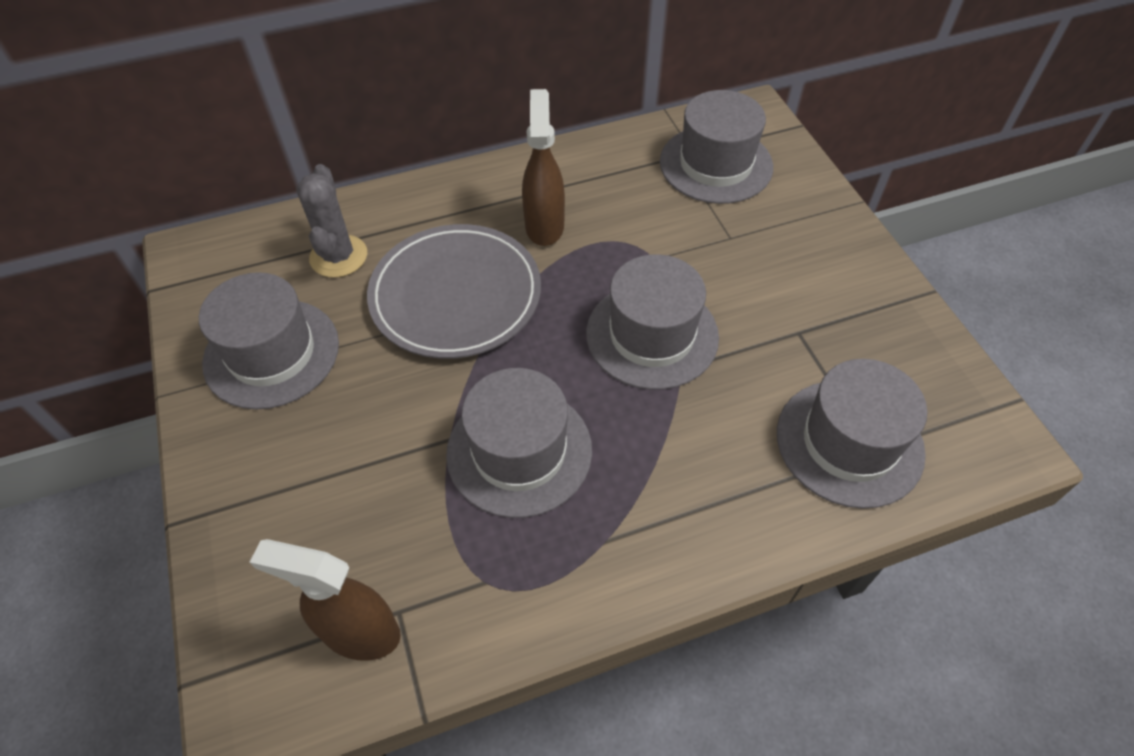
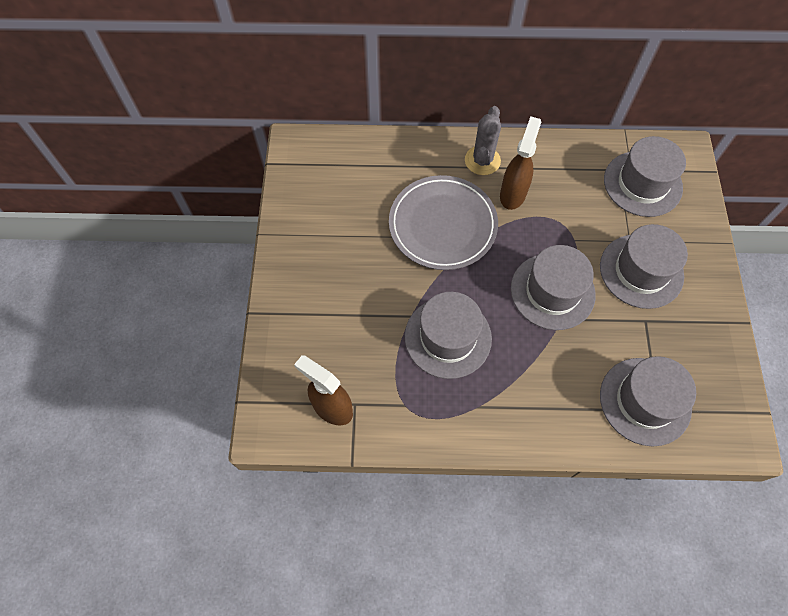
camera: 20 degrees right, 10 degrees up
grey hat [199,272,339,409] -> grey hat moved to [600,224,688,309]
grey cactus [296,164,367,278] -> grey cactus moved to [465,106,501,175]

